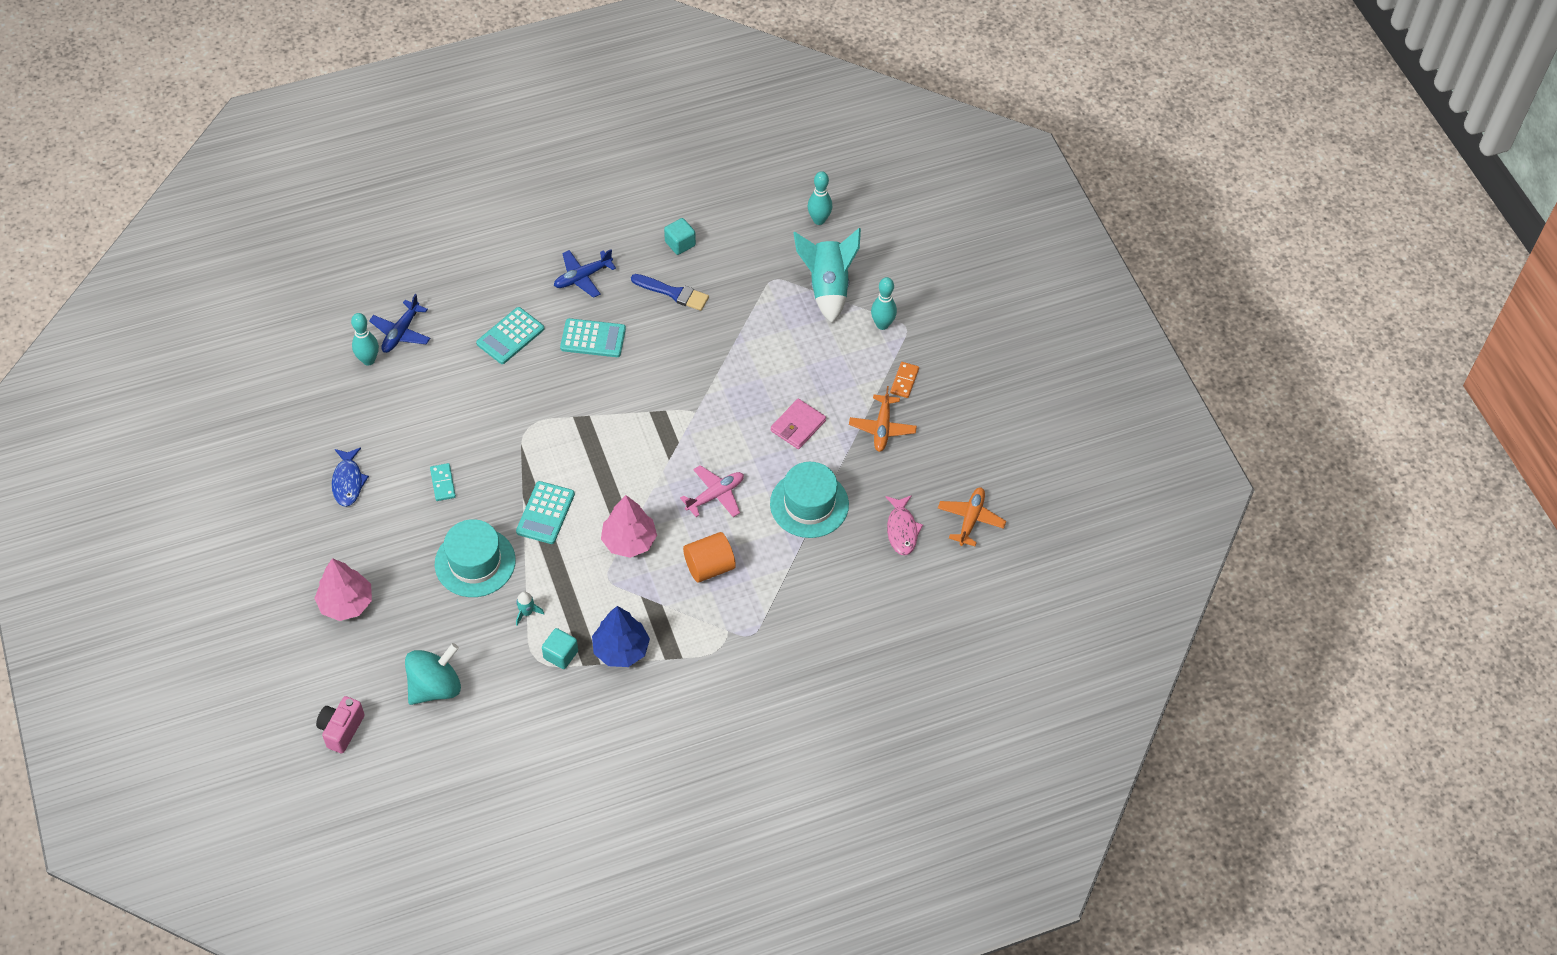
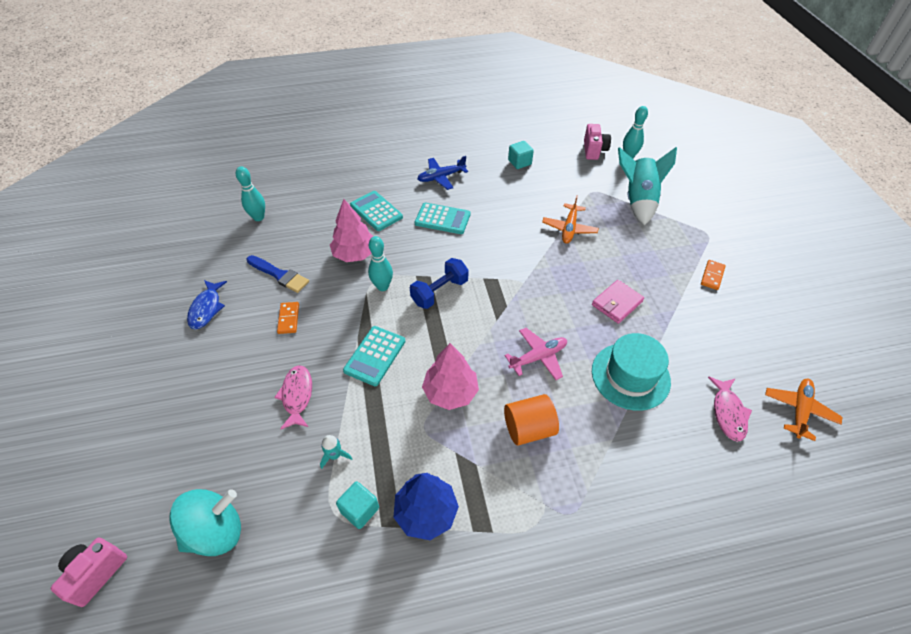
camera: 10 degrees right, 5 degrees down
pink tree [314,558,372,621] -> pink tree moved to [330,199,373,262]
blue plane [369,294,431,353] -> none
turquoise domino [430,463,456,501] -> orange domino [277,302,299,334]
turquoise hat [435,519,516,597] -> pink fish [274,365,312,430]
turquoise calculator [476,307,544,364] -> turquoise calculator turned 90 degrees clockwise [350,191,403,231]
blue brush [631,274,709,311] -> blue brush moved to [246,255,309,293]
orange plane [849,386,917,452] -> orange plane moved to [542,195,599,244]
turquoise bowling pin [871,277,897,330] -> turquoise bowling pin moved to [368,236,393,291]
none -> blue dumbbell [410,258,469,309]
none -> pink camera [584,124,611,160]

